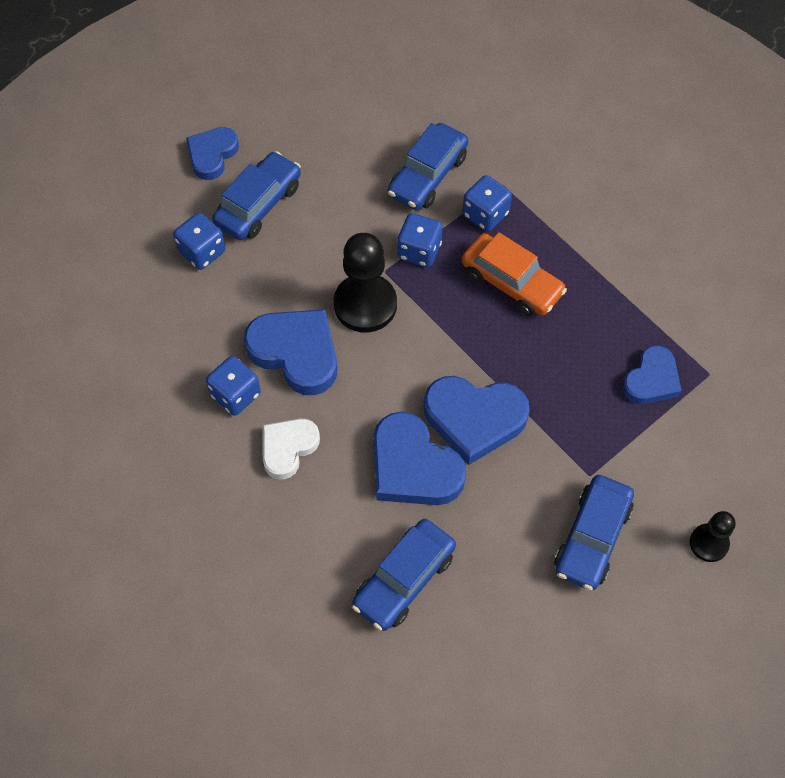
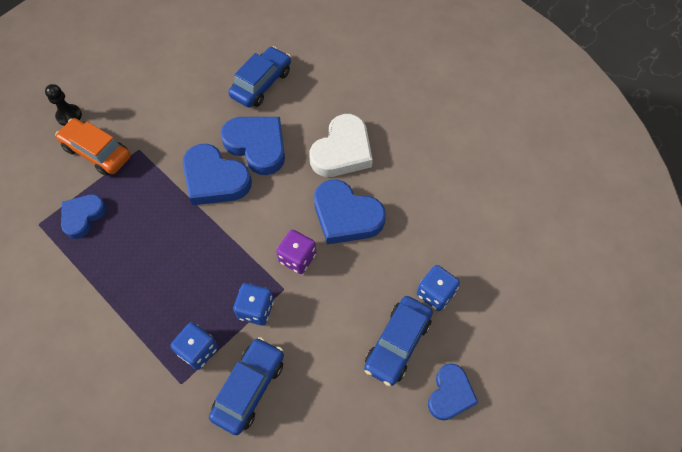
camera: 175 degrees right, 0 degrees up
blue dice [206,356,261,416] -> none
white heart [262,419,320,480] -> white heart [309,114,373,177], size x1.57
black pawn [334,233,397,332] -> purple dice [276,230,316,274]
blue heart [424,376,530,465] -> blue heart turned 150 degrees counterclockwise [183,144,252,205]
orange car [462,232,567,317] -> orange car moved to [55,118,131,176]
blue car [554,475,634,590] -> none

